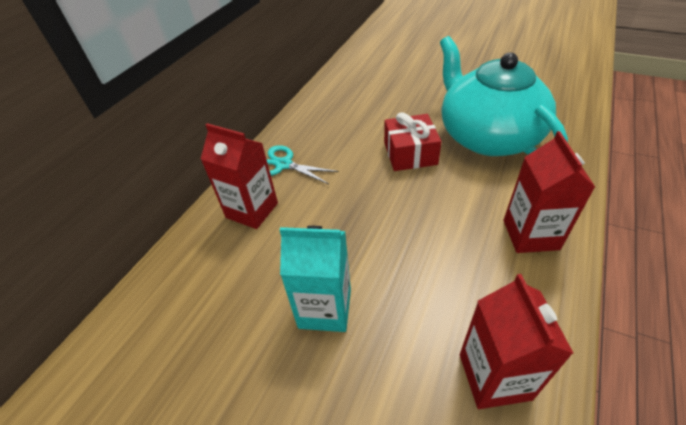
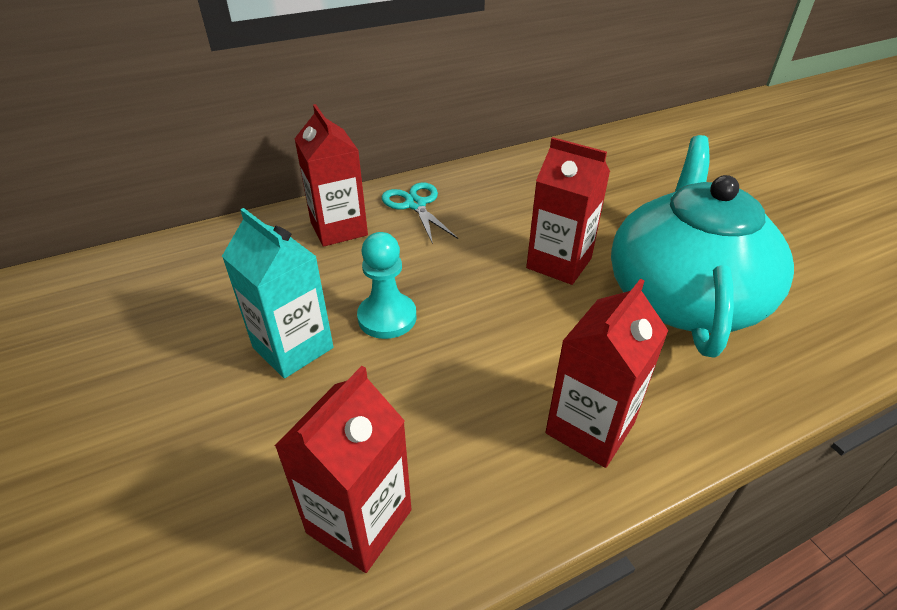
camera: 35 degrees right, 5 degrees down
red gift [384,112,442,171] -> red carton [526,137,610,285]
none -> turquoise pawn [357,232,417,339]

